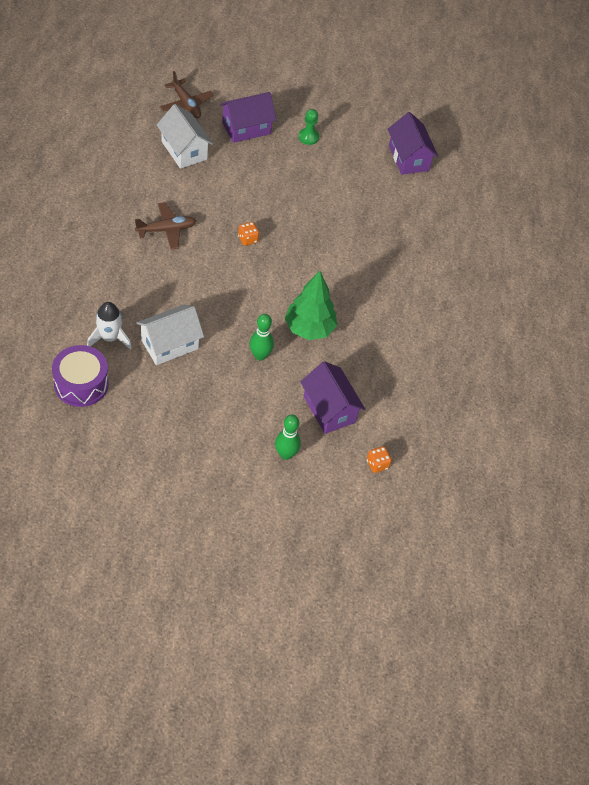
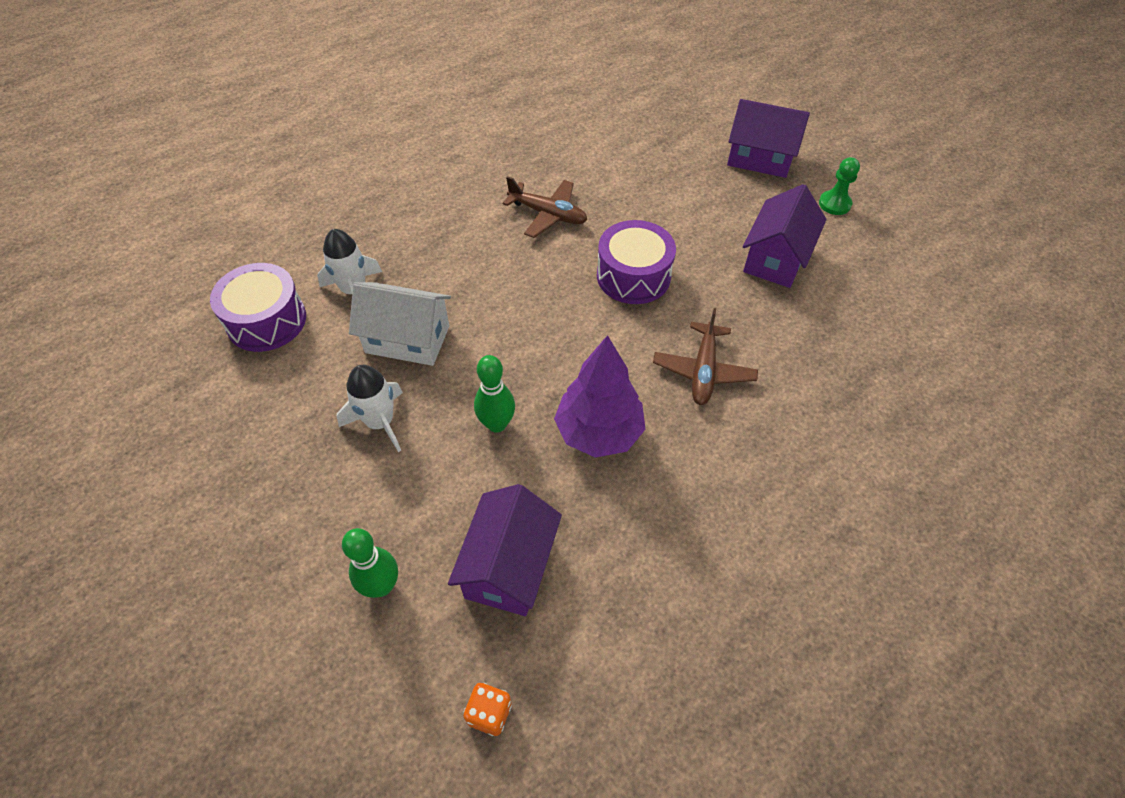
camera: 50 degrees right, 0 degrees up
white house [157,104,213,169] -> none
brown plane [160,71,214,118] -> brown plane moved to [653,308,758,405]
orange dice [238,222,259,246] -> purple drum [597,220,676,304]
green tree [285,271,337,340] -> purple tree [554,335,646,458]
purple house [388,112,438,175] -> purple house moved to [743,184,827,288]
none -> white rocket [337,365,403,452]

